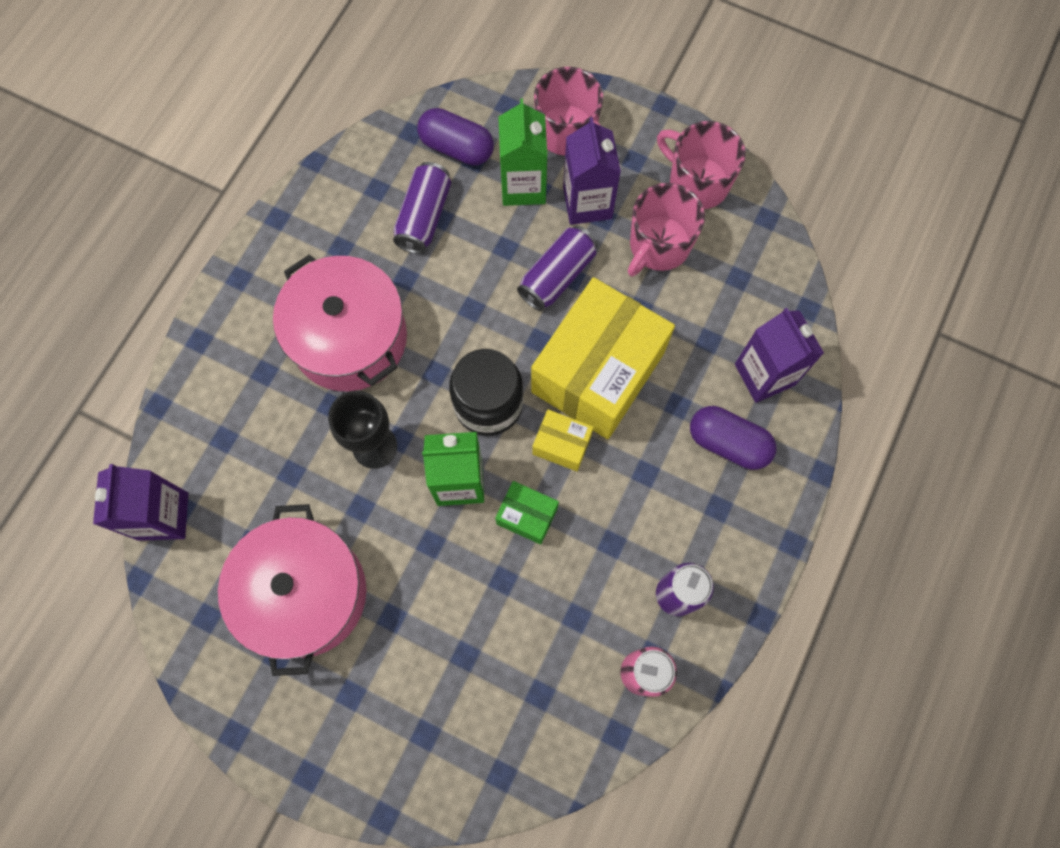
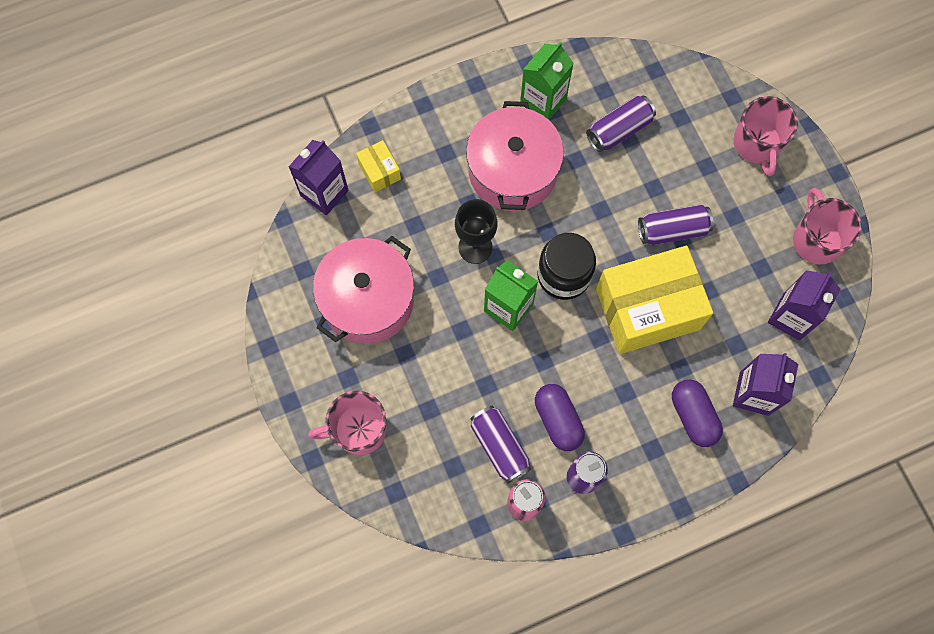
camera: 40 degrees right, 0 degrees up
purple capsule [417,108,494,166] -> purple capsule moved to [535,384,585,451]
green box [495,481,559,545] -> none
green carton [498,99,547,206] -> green carton moved to [520,42,574,120]
yellow box [532,409,594,471] -> yellow box moved to [356,140,401,192]
purple carton [563,117,621,225] -> purple carton moved to [768,270,841,341]
pink mug [628,183,705,276] -> pink mug moved to [308,391,387,455]
none -> purple can [470,406,531,484]

